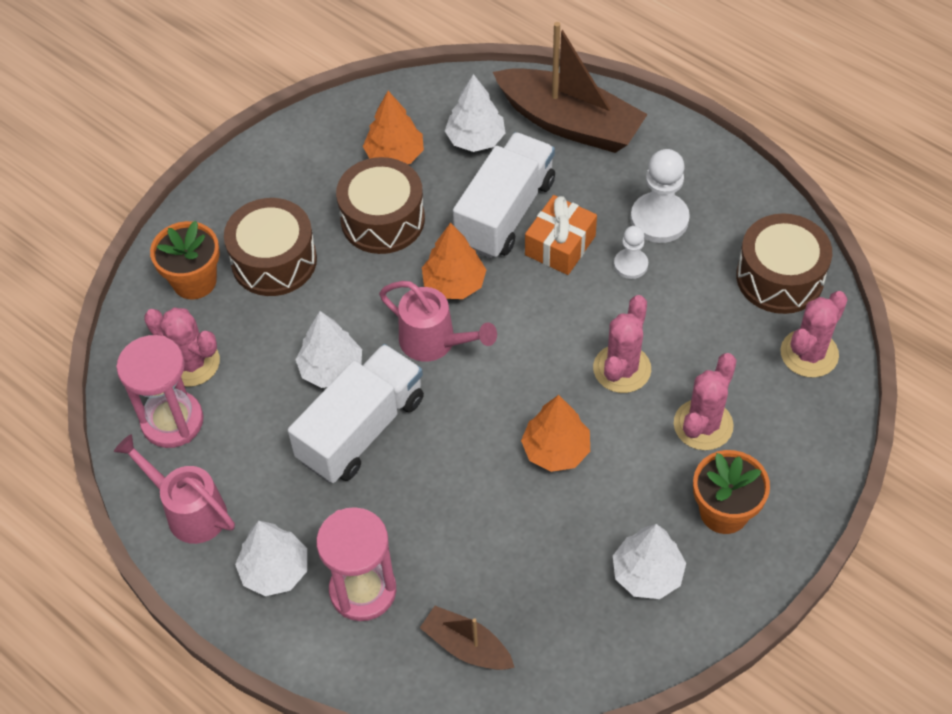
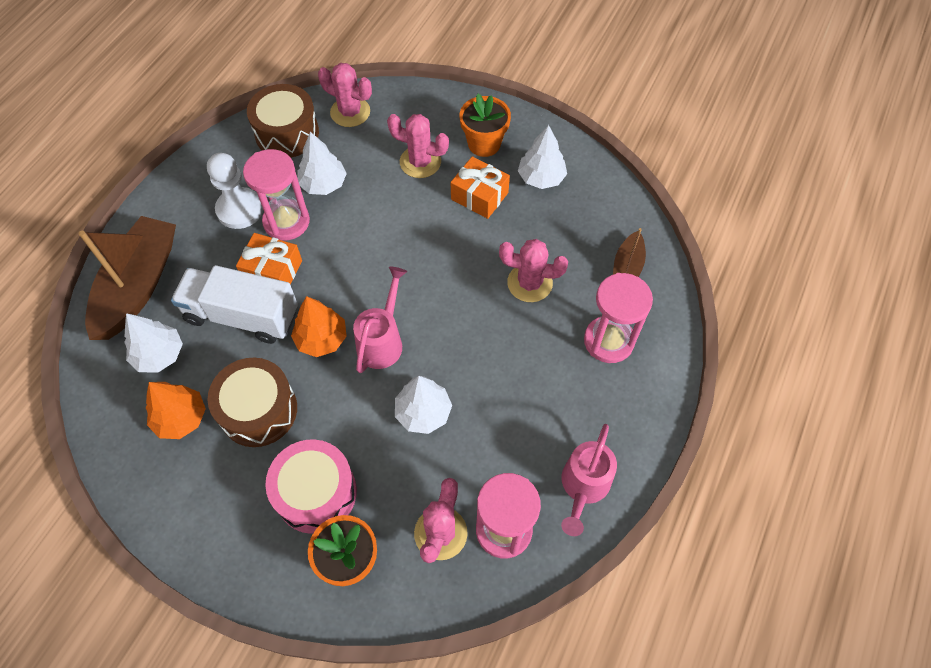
camera: 105 degrees left, 5 degrees up
brown drum [224,198,317,296] -> pink drum [265,439,357,534]
white tree [235,521,307,596] -> white tree moved to [298,132,347,195]
white truck [288,344,424,483] -> none
orange tree [521,395,590,472] -> none
pink cactus [593,295,651,393] -> pink cactus moved to [499,239,568,302]
white pawn [614,226,648,279] -> pink hourglass [243,149,310,240]
none -> orange gift [451,156,510,219]

